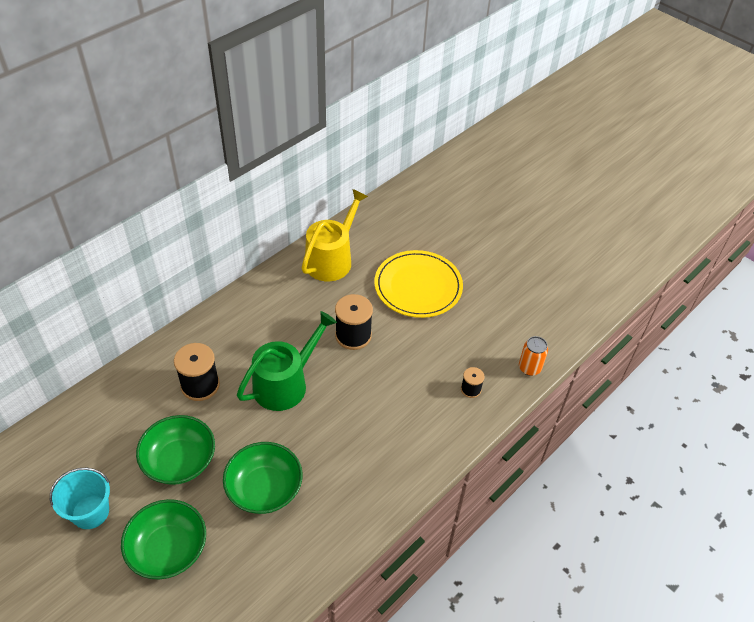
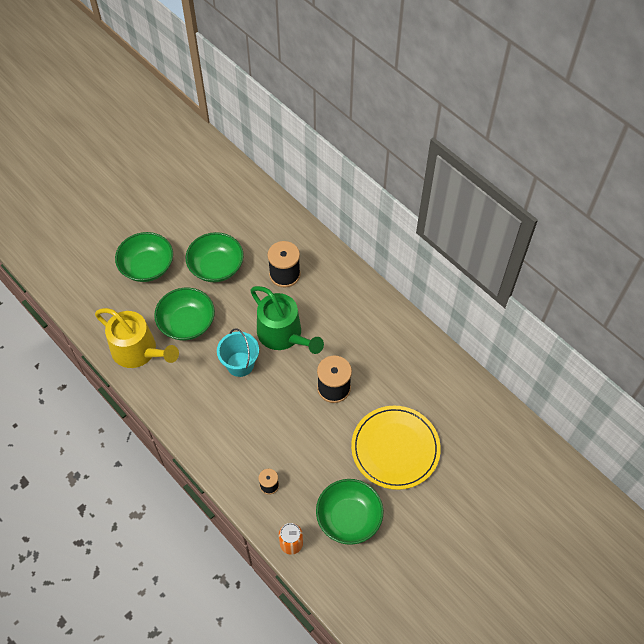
camera: 95 degrees right, 10 degrees up
turquoise bucket [50,467,110,529] -> turquoise bucket moved to [217,328,259,377]
yellow watering can [302,189,368,281] -> yellow watering can moved to [95,308,179,368]
none -> green bowl [316,479,384,545]

